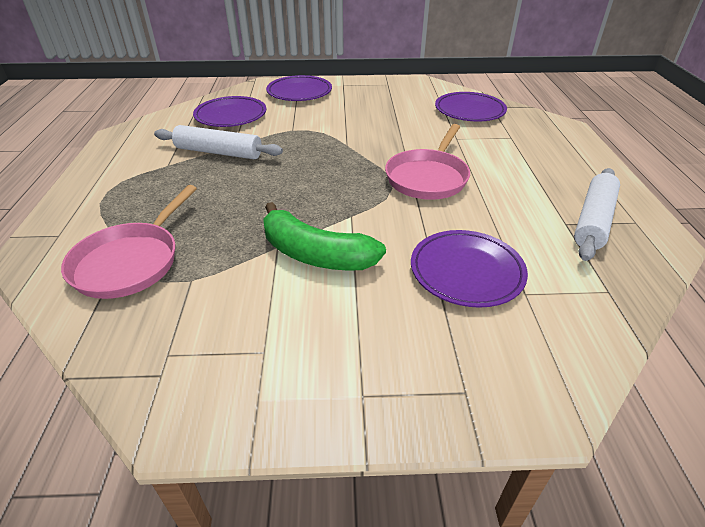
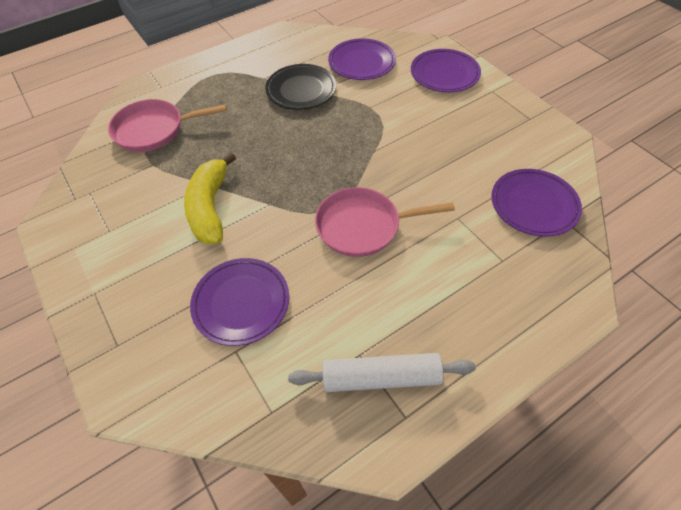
camera: 60 degrees right, 15 degrees up
white rolling pin [154,125,283,159] -> black plate [265,64,336,110]
green banana [263,202,386,271] -> yellow banana [184,153,236,244]

